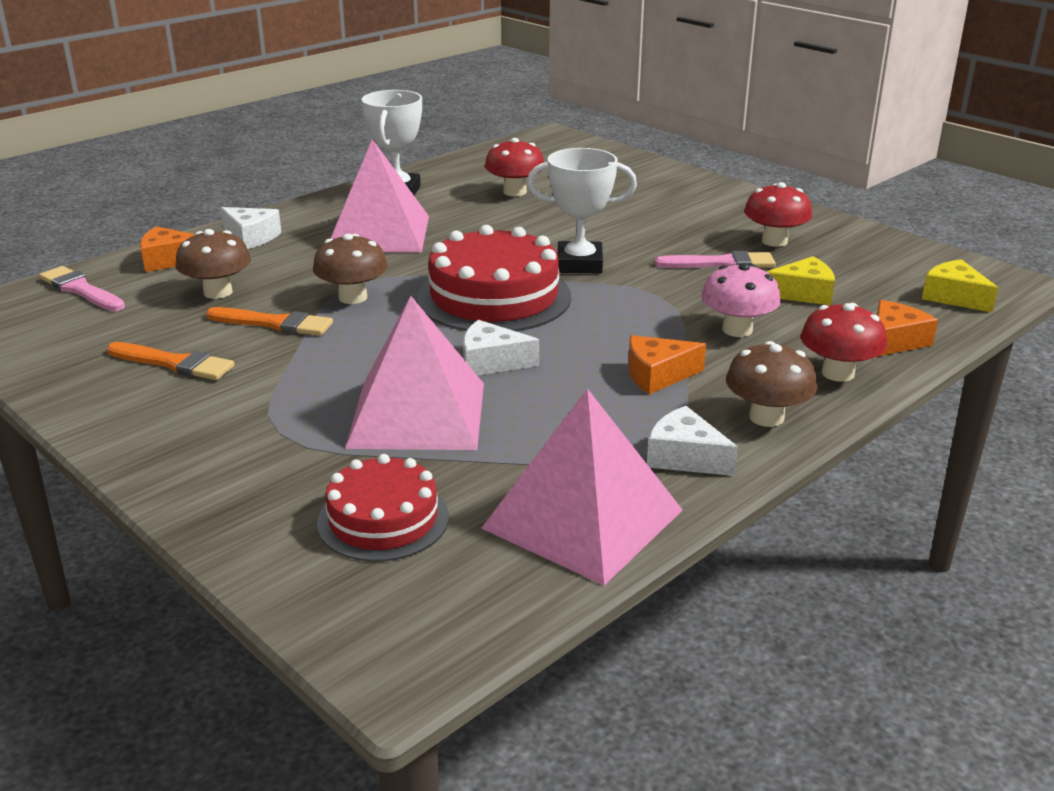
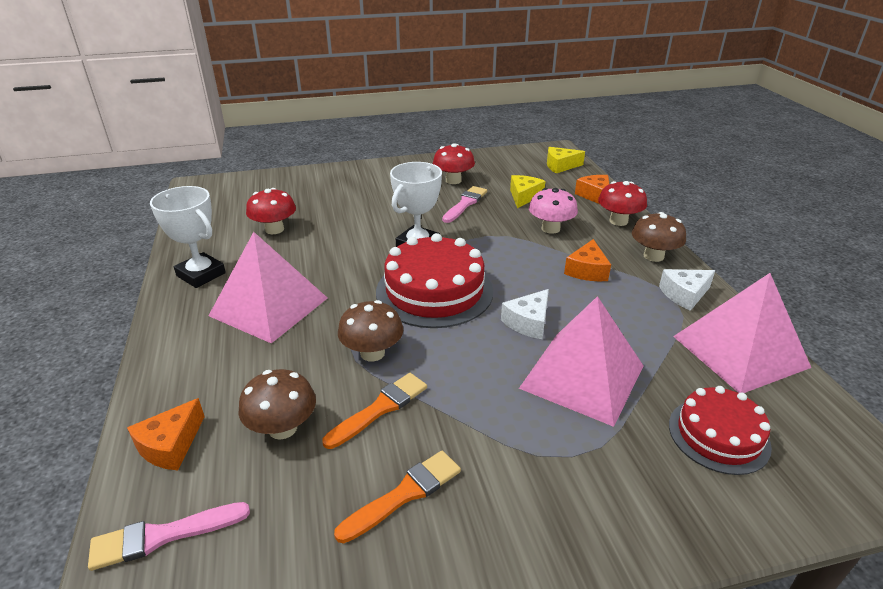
camera: 60 degrees left, 5 degrees up
white cheese [220,207,281,249] -> none

